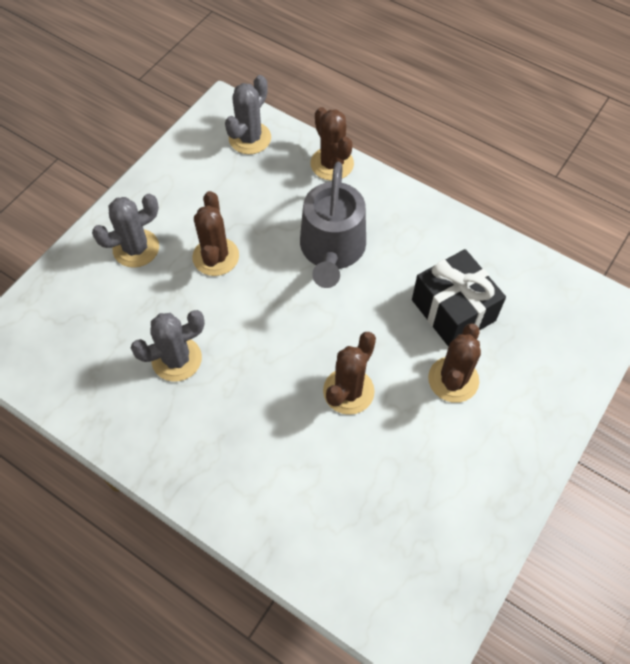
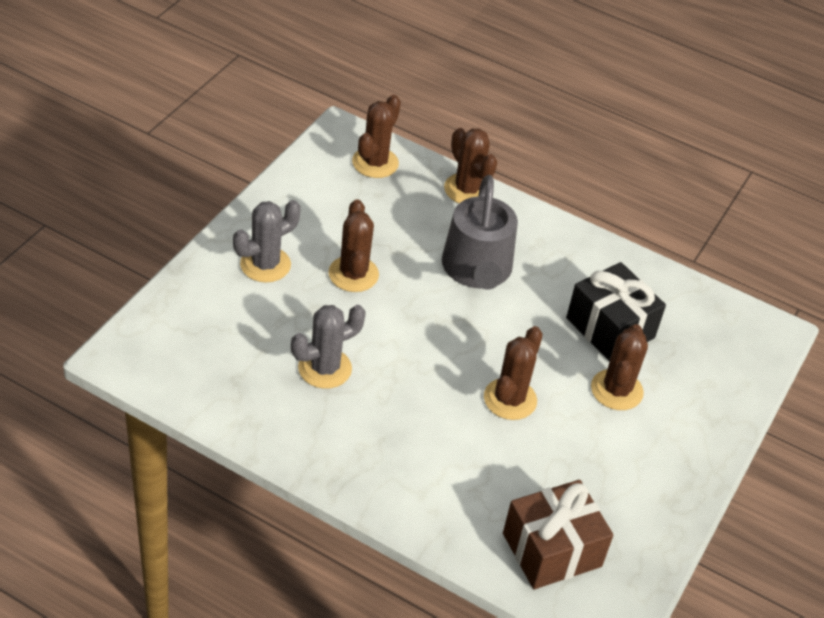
camera: 10 degrees left, 15 degrees down
grey cactus [225,75,271,154] -> brown cactus [352,95,401,178]
none -> brown gift [503,480,613,589]

